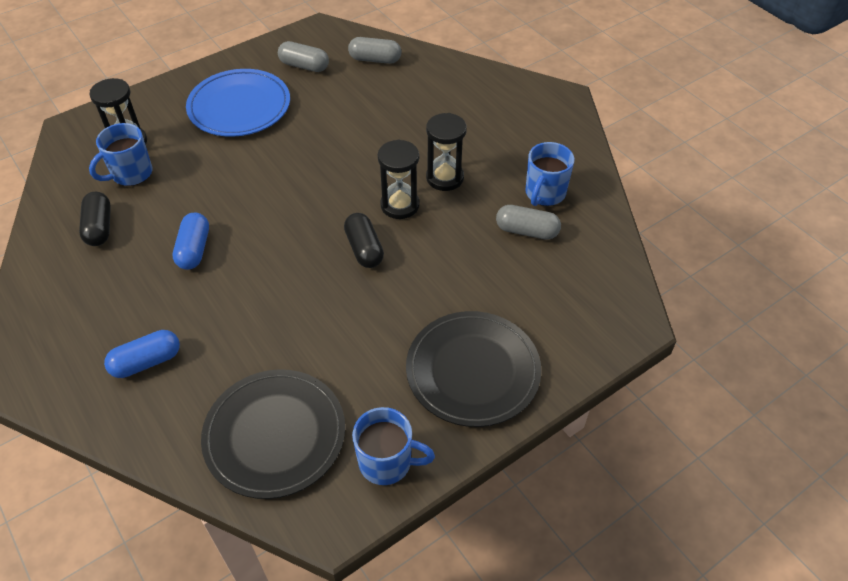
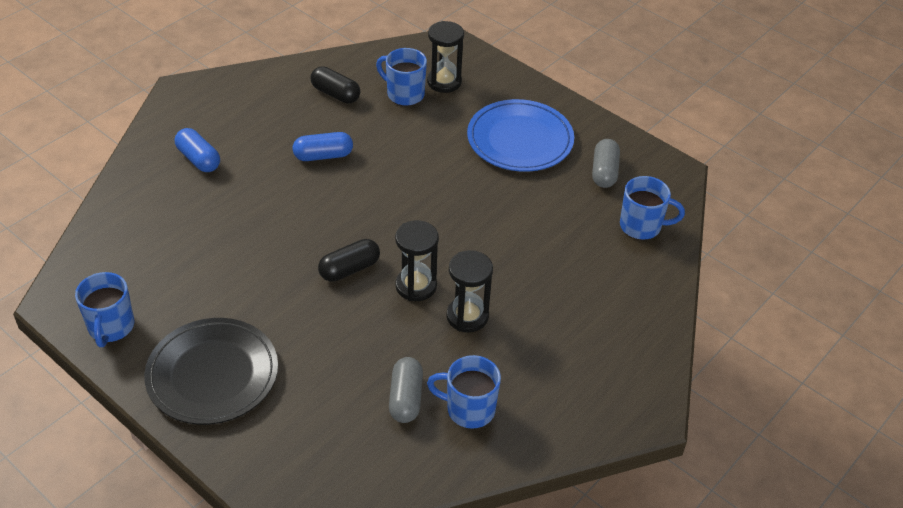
camera: 75 degrees right, 5 degrees down
black capsule [79,192,111,246] -> black capsule turned 60 degrees clockwise [311,66,360,104]
black plate [201,369,345,499] -> none
grey capsule [348,37,401,64] -> blue mug [620,176,685,240]

